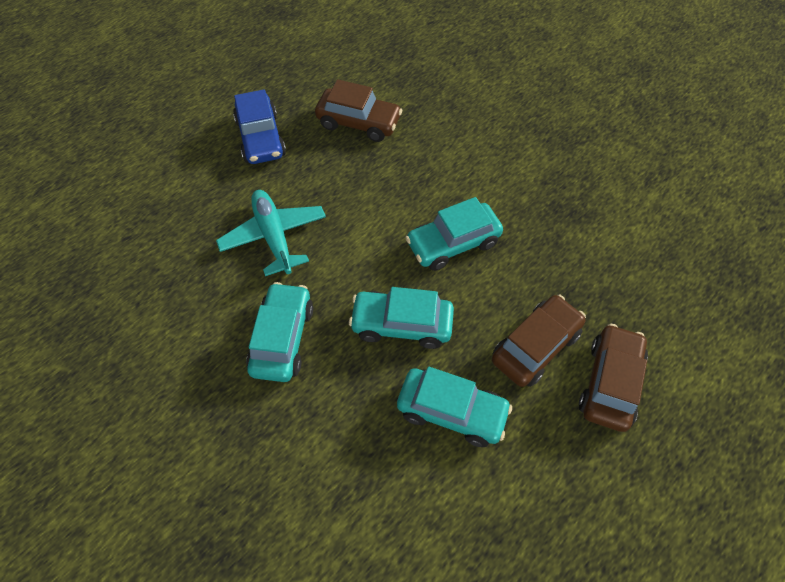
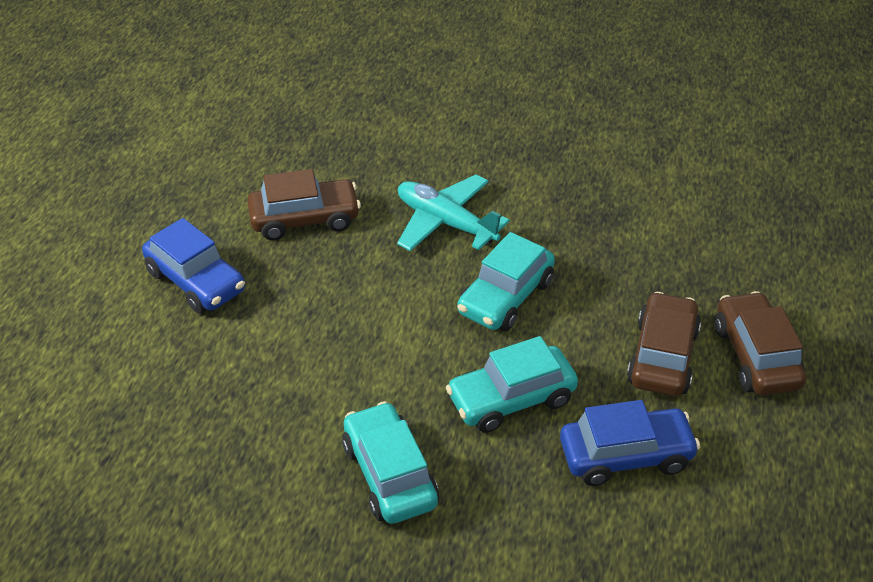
camera: 30 degrees left, 15 degrees down
turquoise plane [216,190,326,276] -> turquoise plane moved to [397,175,510,251]
turquoise car [397,367,512,447] -> blue car [560,400,700,486]

